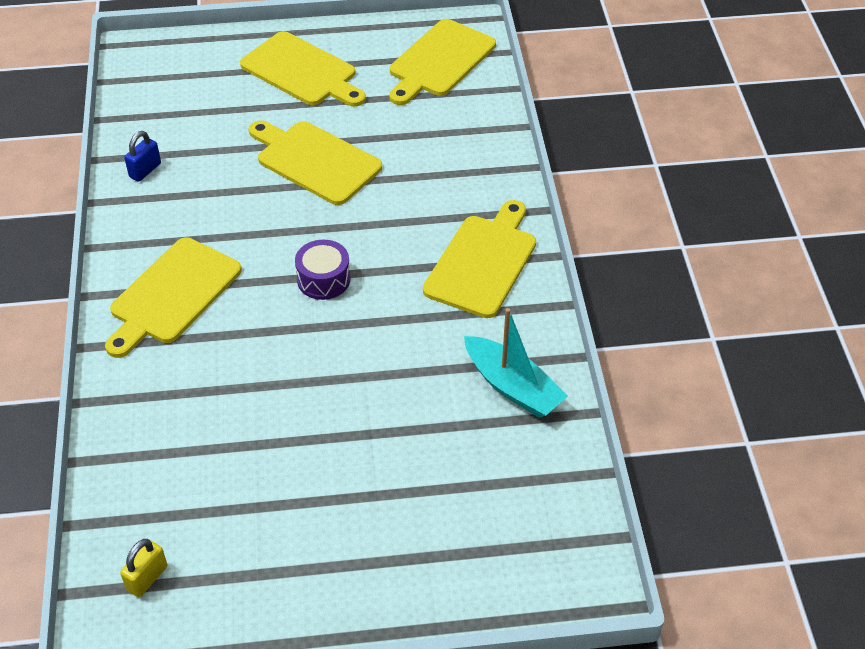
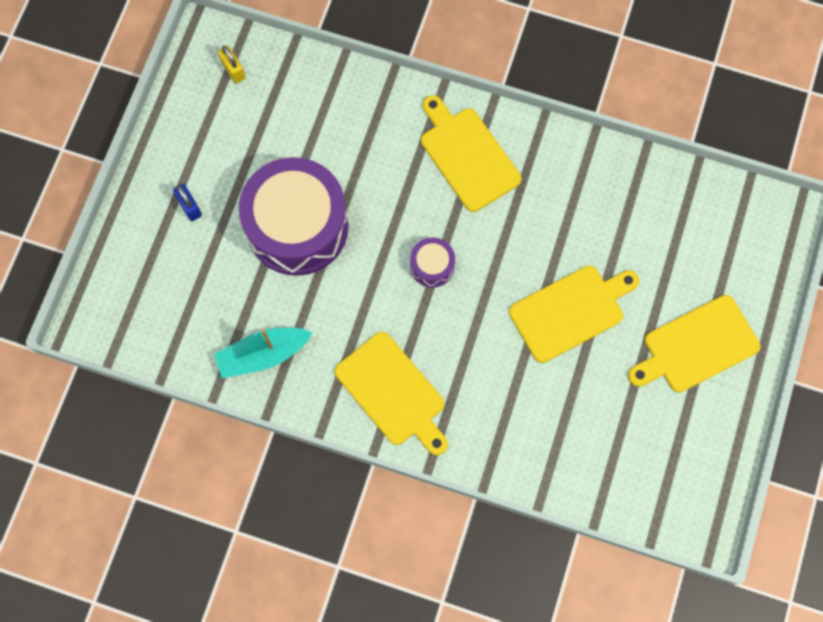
camera: 115 degrees right, 25 degrees up
blue padlock [124,131,161,182] -> blue padlock moved to [173,184,202,221]
yellow cutting board [389,19,496,105] -> none
none -> purple drum [239,157,349,276]

